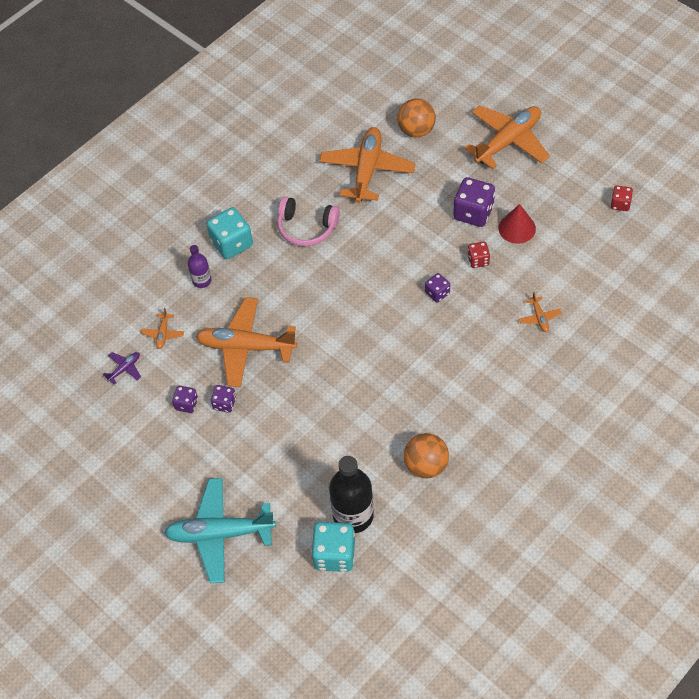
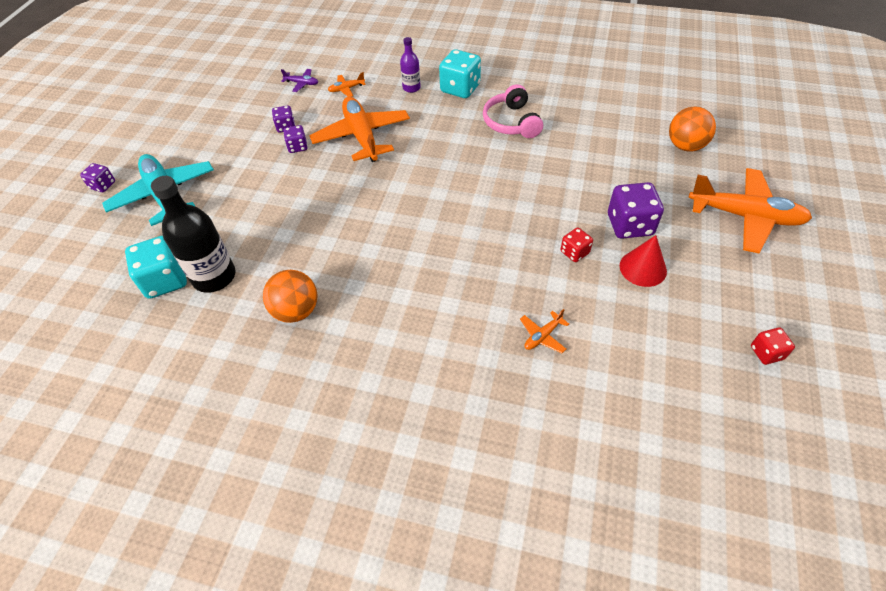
camera: 60 degrees right, 5 degrees down
orange plane [319,127,416,203] -> none
purple dice [425,273,450,303] -> purple dice moved to [80,163,115,192]

